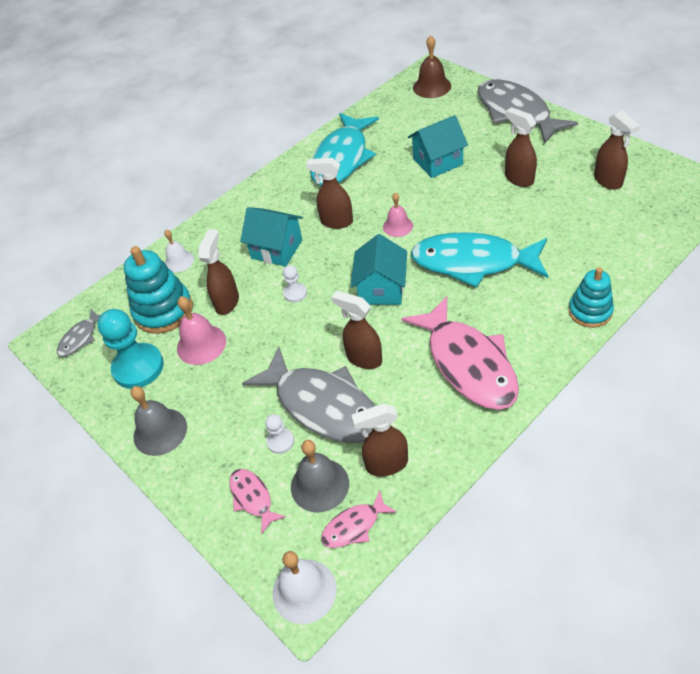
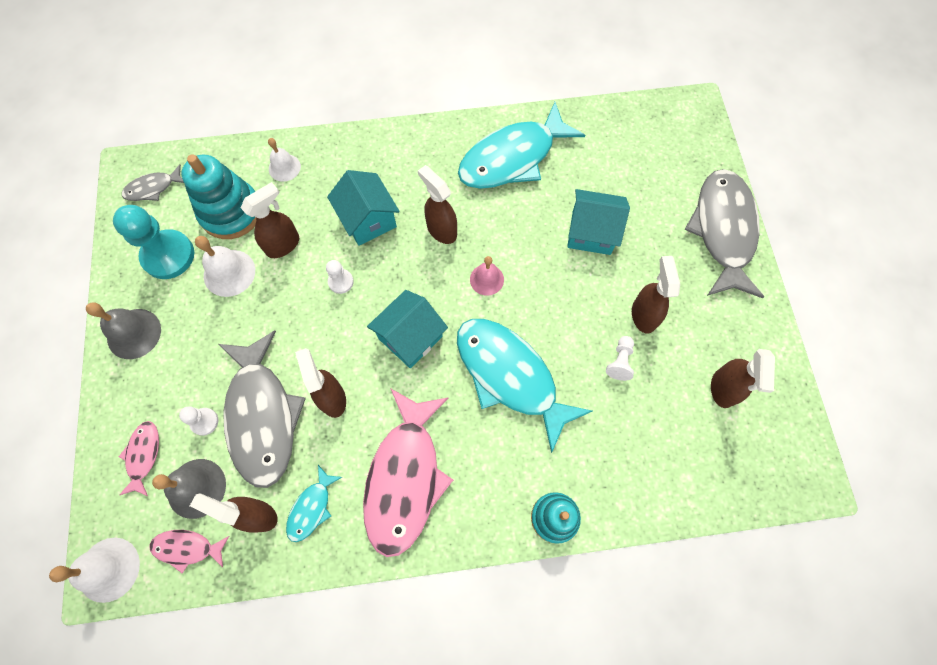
camera: 30 degrees right, 20 degrees up
pink bell [177,296,226,365] -> white bell [195,236,255,297]
brown bell [413,35,451,98] -> none
none -> turquoise fish [286,465,342,542]
none -> white pawn [606,336,634,381]

